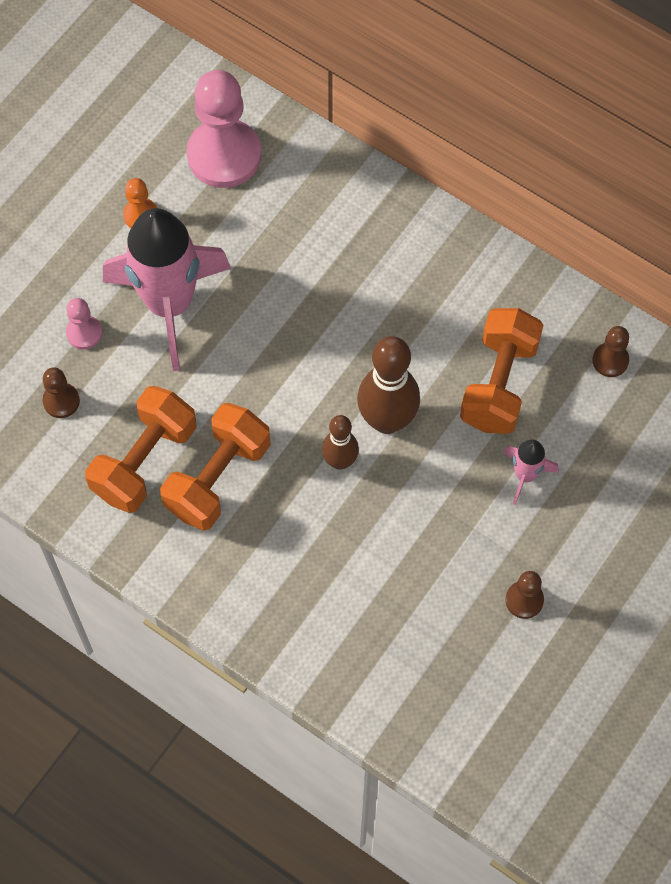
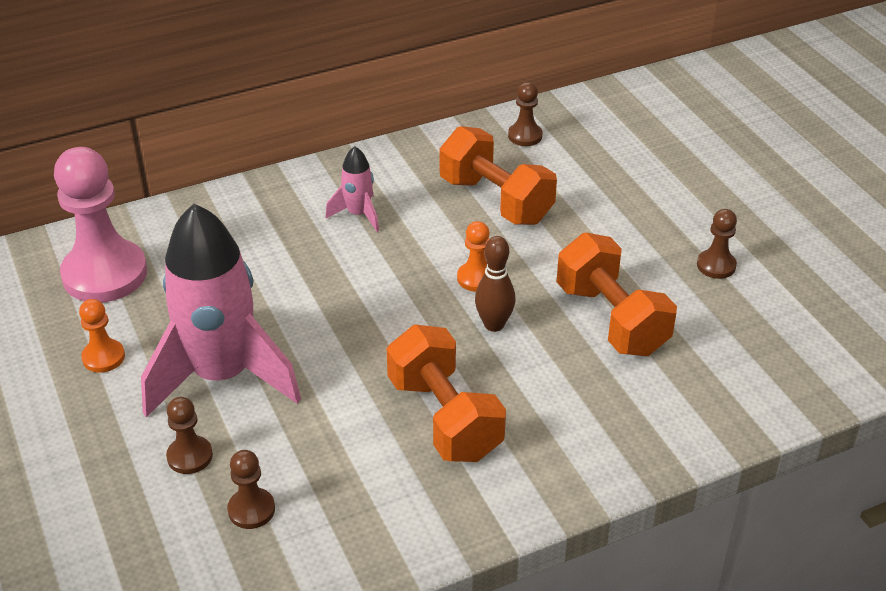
camera: 60 degrees left, 25 degrees down
pink pawn [66,298,102,350] -> brown pawn [166,397,213,474]
orange dumbbell [85,386,197,513] -> orange dumbbell moved to [556,233,677,356]
brown bowling pin [357,336,420,434] -> orange pawn [457,221,490,292]
pink rocket [503,439,559,505] -> pink rocket moved to [325,146,379,232]

